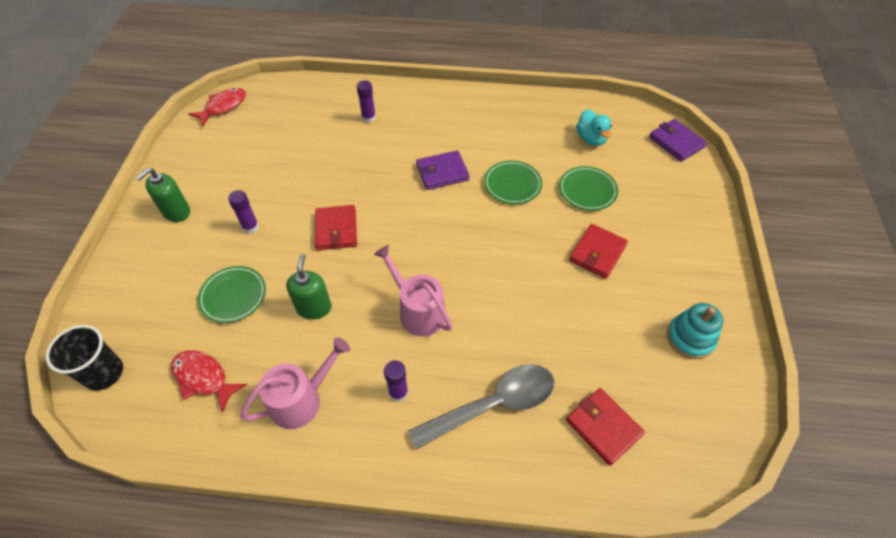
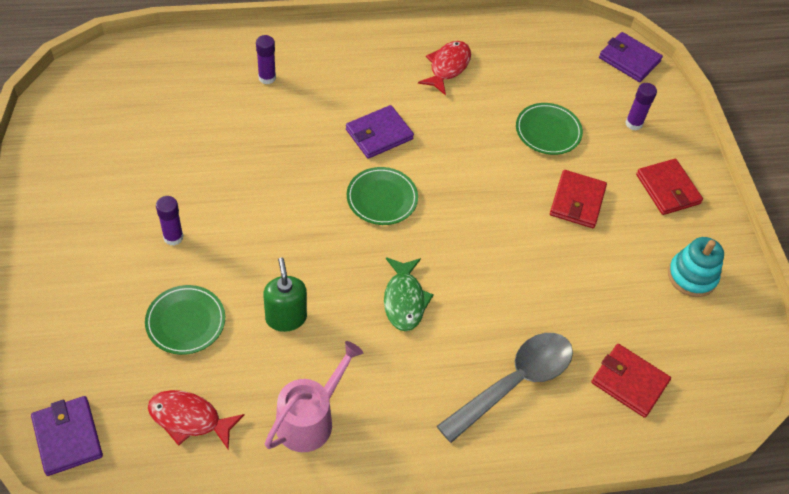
camera: 20 degrees left, 0 degrees up
black cup [46,325,123,391] -> purple wallet [31,396,103,476]
green soap dispenser [135,168,190,222] -> none
red fish [188,88,246,126] -> red fish moved to [418,41,471,96]
red wallet [315,205,357,250] -> red wallet moved to [636,159,703,215]
pink watering can [374,245,453,336] -> green fish [384,257,434,331]
purple glue stick [384,360,408,402] -> purple glue stick moved to [625,83,657,131]
green plate [484,161,542,204] -> green plate moved to [347,167,418,225]
turquoise duck [576,109,612,146] -> none

